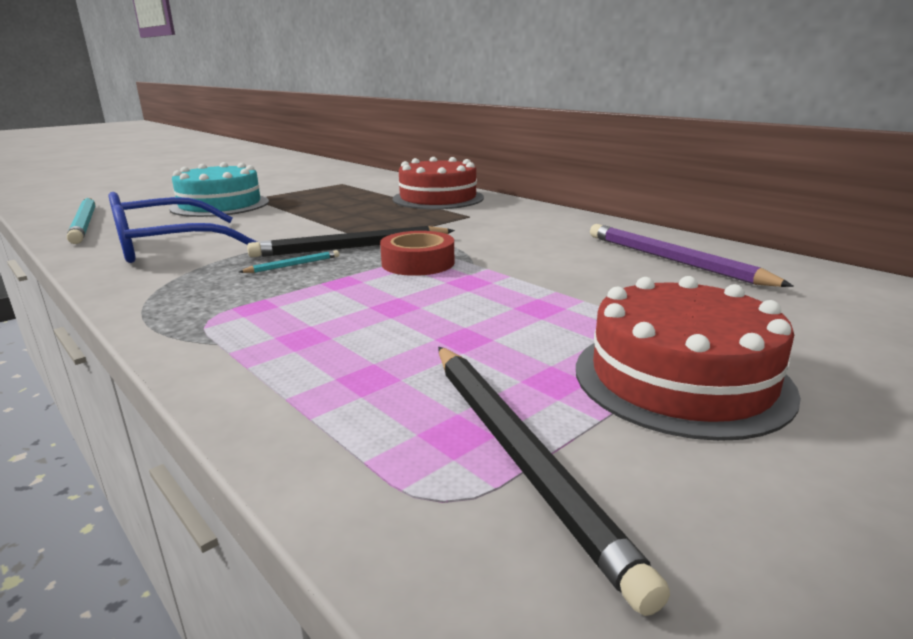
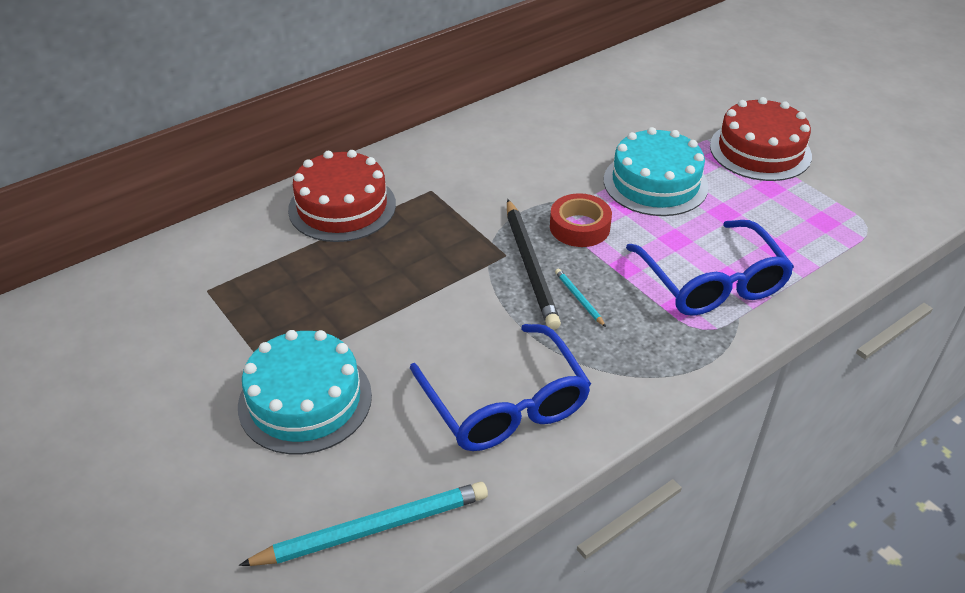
camera: 85 degrees left, 20 degrees up
black pencil [438,347,670,616] -> none
purple pencil [590,224,794,287] -> none
none -> turquoise cake [604,127,709,216]
none -> blue glasses [626,220,794,316]

